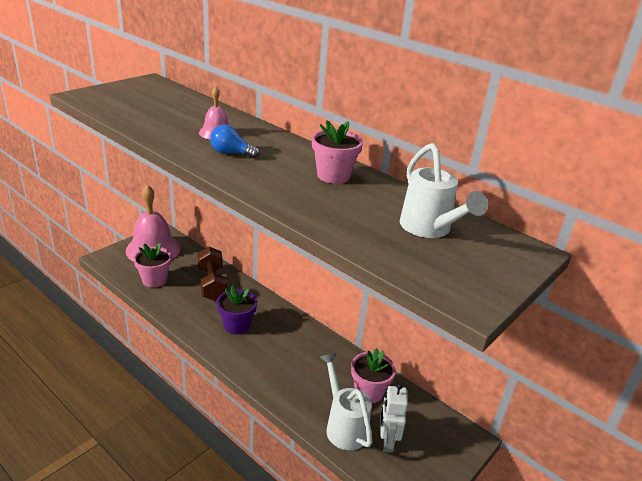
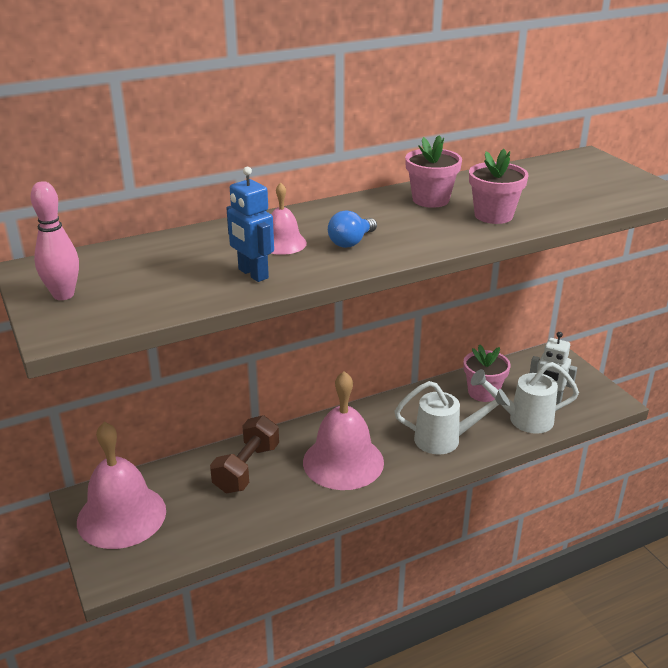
camera: 65 degrees left, 0 degrees up
pink flower pot [133,243,171,288] -> pink flower pot moved to [469,149,529,224]
brown dumbbell [197,247,227,301] -> brown dumbbell turned 75 degrees counterclockwise [210,415,279,493]
purple flower pot [217,285,257,335] -> pink bell [303,371,384,490]
white watering can [400,143,488,238] -> white watering can moved to [395,381,510,454]
none -> pink bowling pin [30,181,79,300]
none -> blue robot [226,167,274,282]

